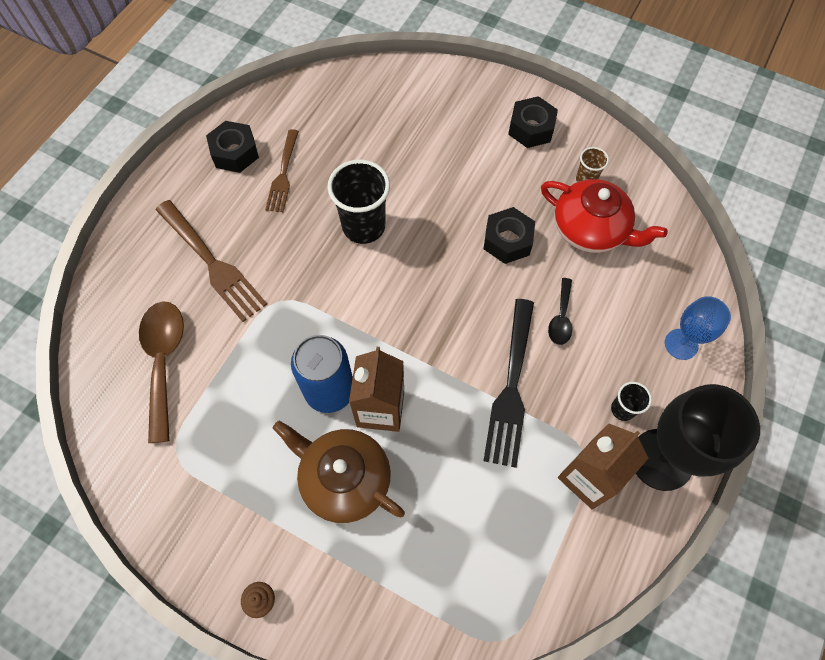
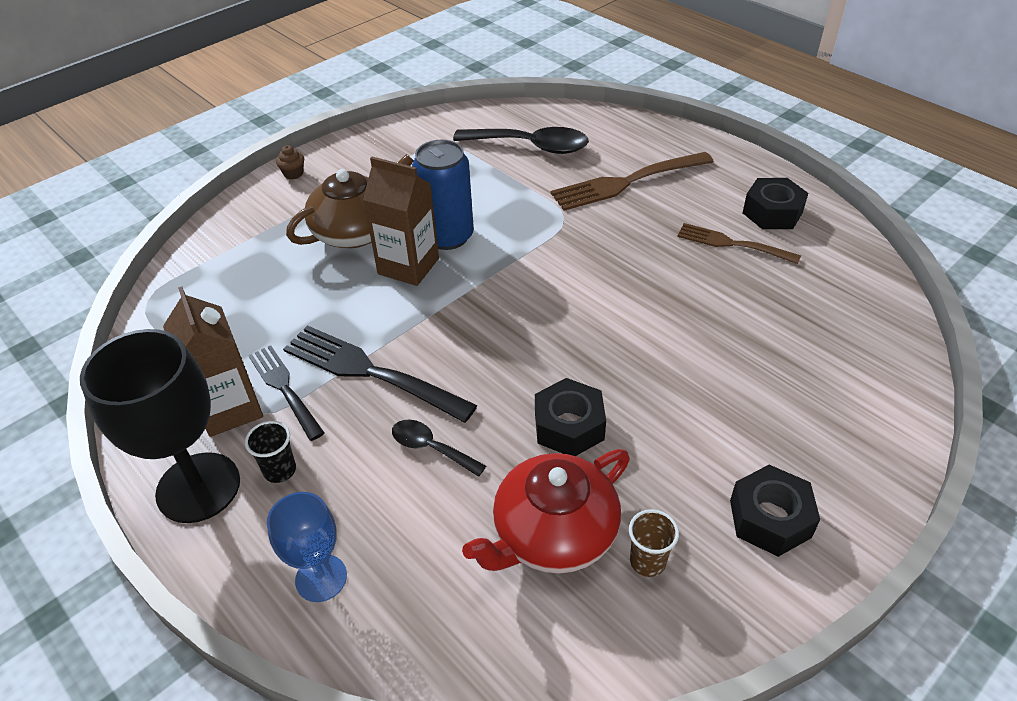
camera: 110 degrees right, 20 degrees down
brown spoon [139,301,184,443] -> black spoon [453,127,589,154]
black cup [328,160,390,244] -> none
none -> black fork [248,345,324,441]

